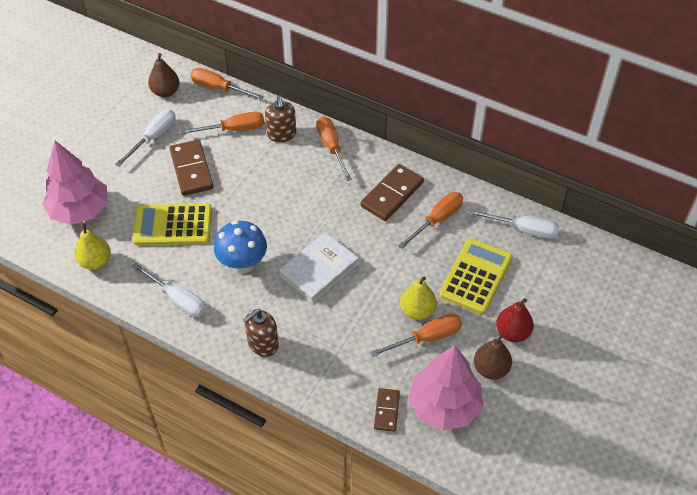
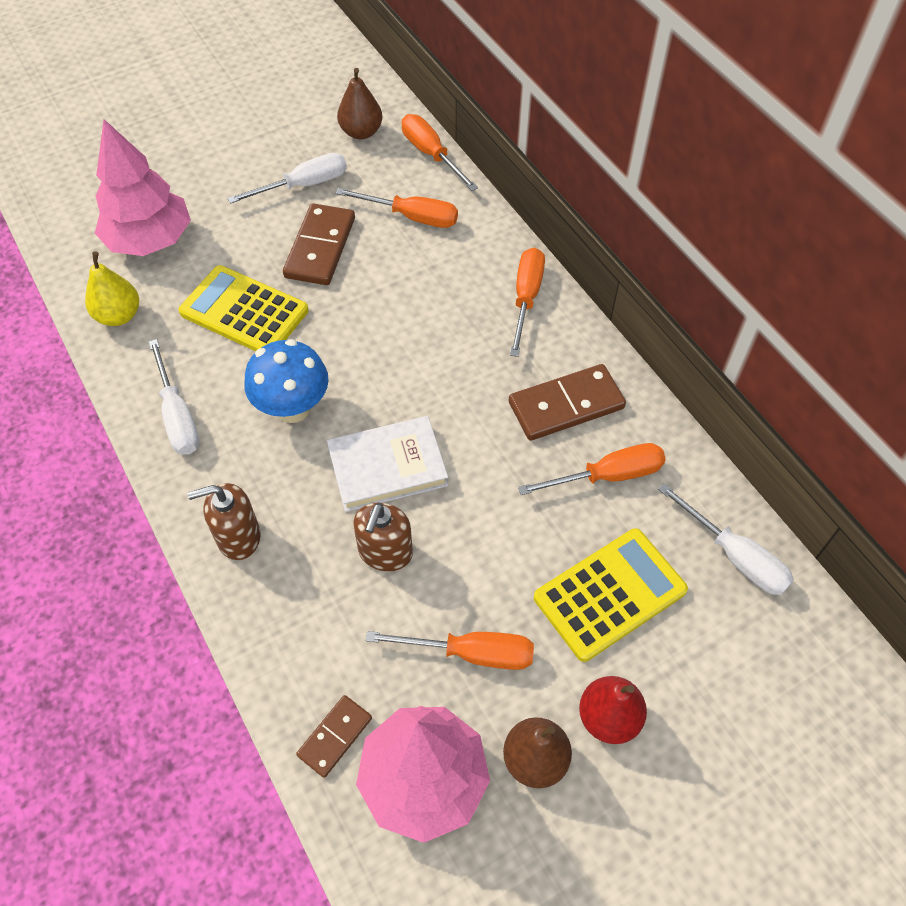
camera: 30 degrees right, 5 degrees up
brown soap dispenser [265,96,296,142] -> brown soap dispenser moved to [353,503,413,571]
yellow pear [400,276,437,320] -> none

